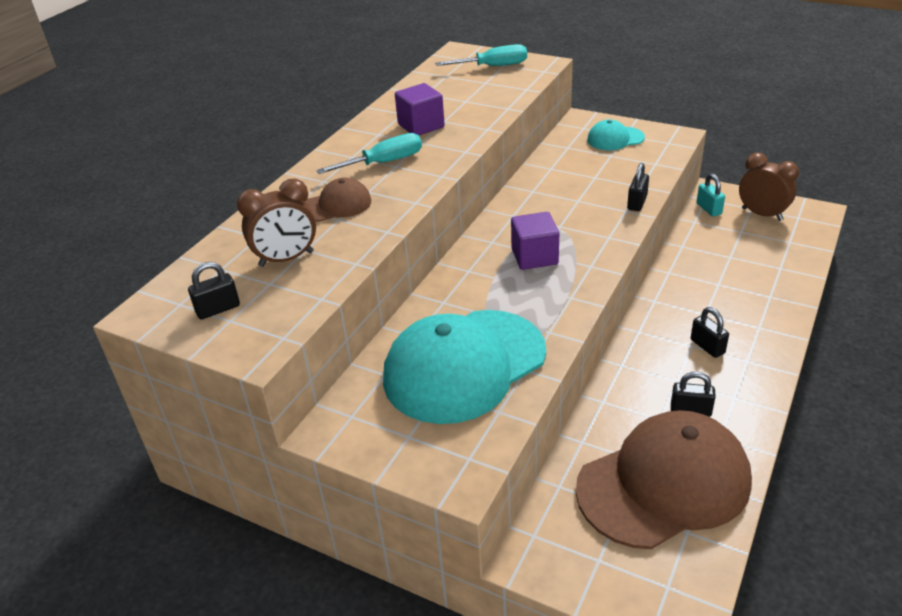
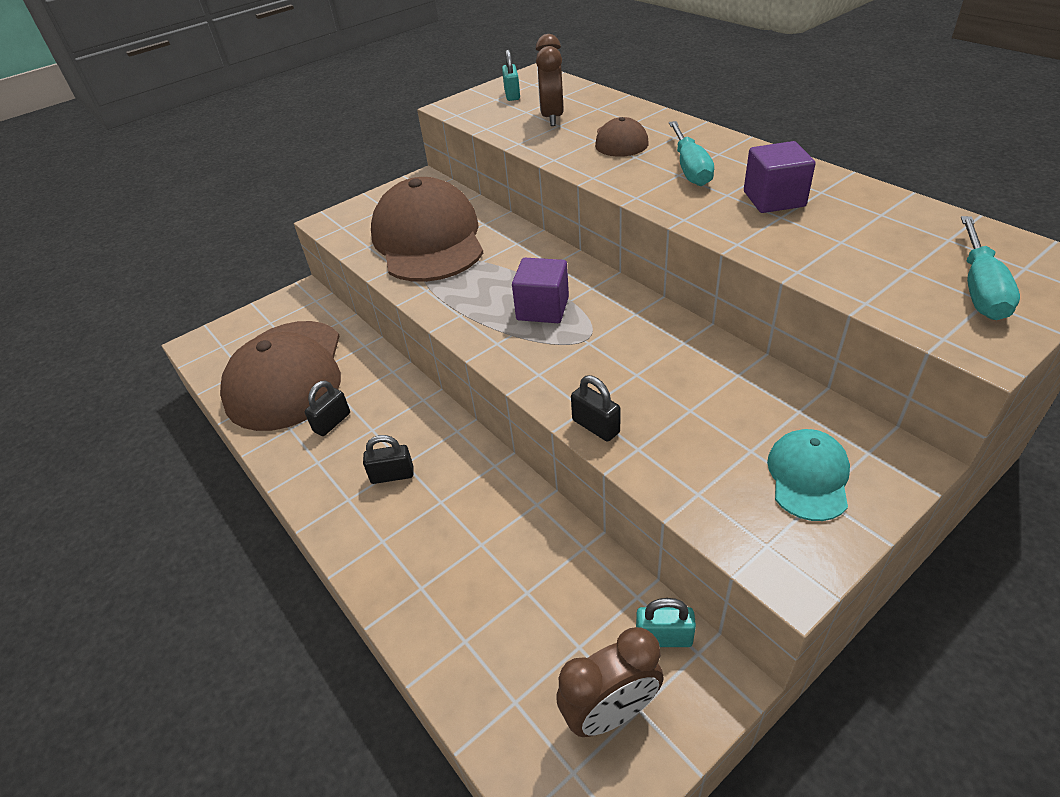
camera: 115 degrees right, 5 degrees up
black padlock [188,262,240,319] -> turquoise padlock [502,50,520,101]
turquoise cap [383,310,546,424] -> brown cap [371,177,483,282]

